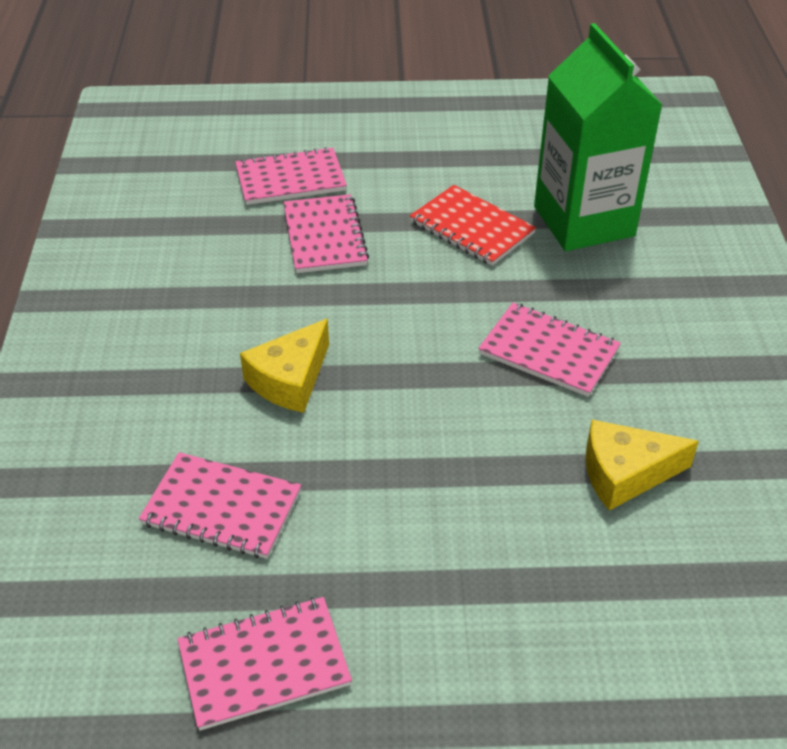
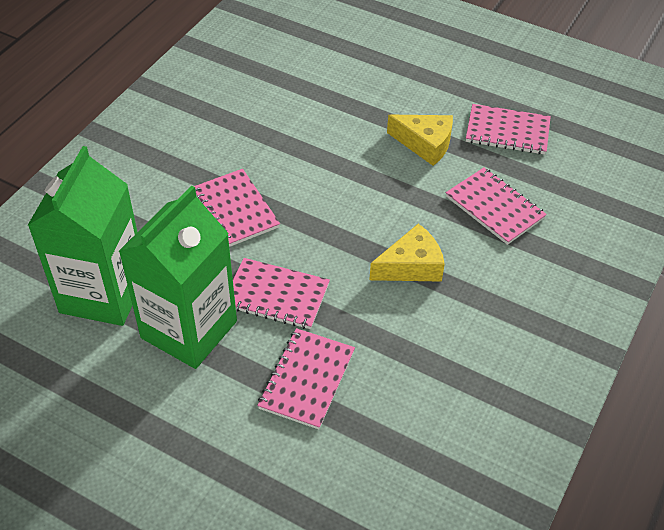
camera: 150 degrees left, 5 degrees up
pink notebook [235,147,347,205] -> pink notebook moved to [233,258,330,329]
red notebook [410,185,536,266] -> green carton [119,185,237,369]
yellow cheese [586,420,699,511] -> yellow cheese moved to [387,115,453,166]

